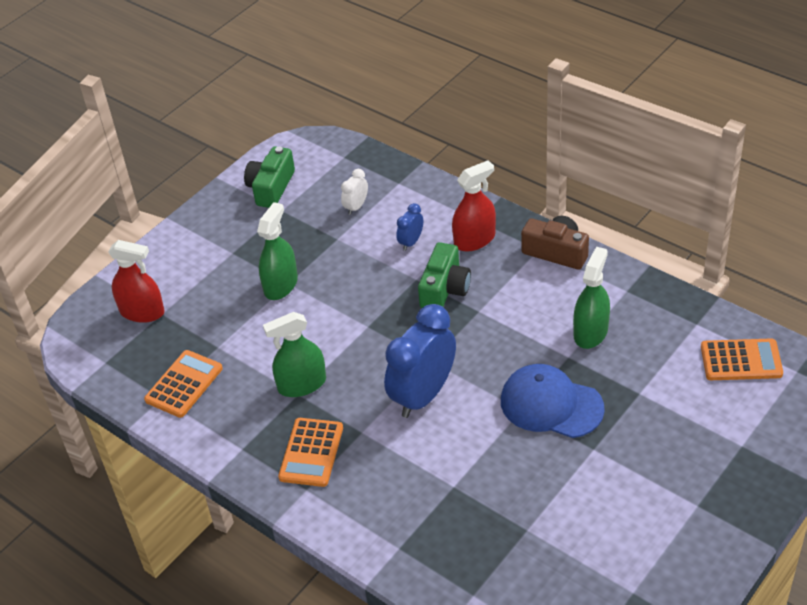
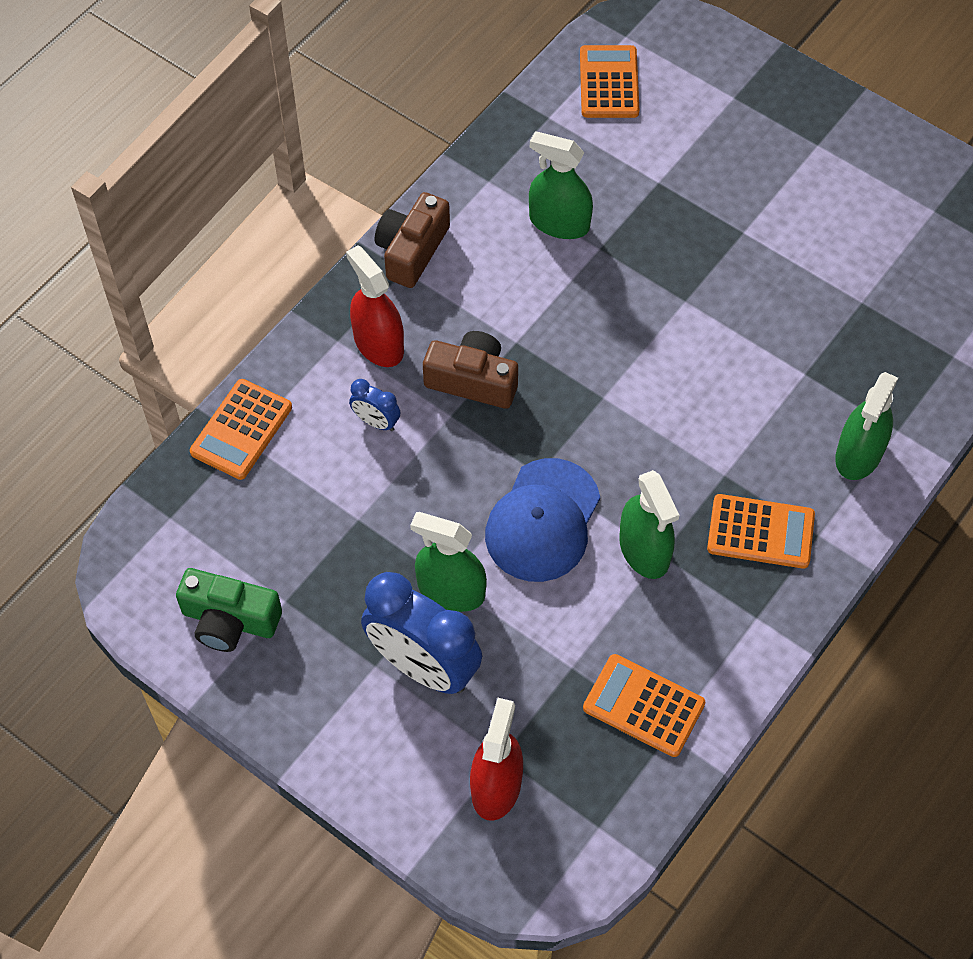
camera: 95 degrees left, 15 degrees up
white clock [341,169,368,215] -> none
blue clock [384,304,456,418] -> blue clock moved to [361,572,482,694]
green camera [418,242,471,308] -> brown camera [423,331,518,409]
blue cap [501,364,605,438] -> blue cap moved to [485,458,600,582]
none -> orange calculator [190,379,292,480]
none -> green spray bottle [835,372,898,480]

